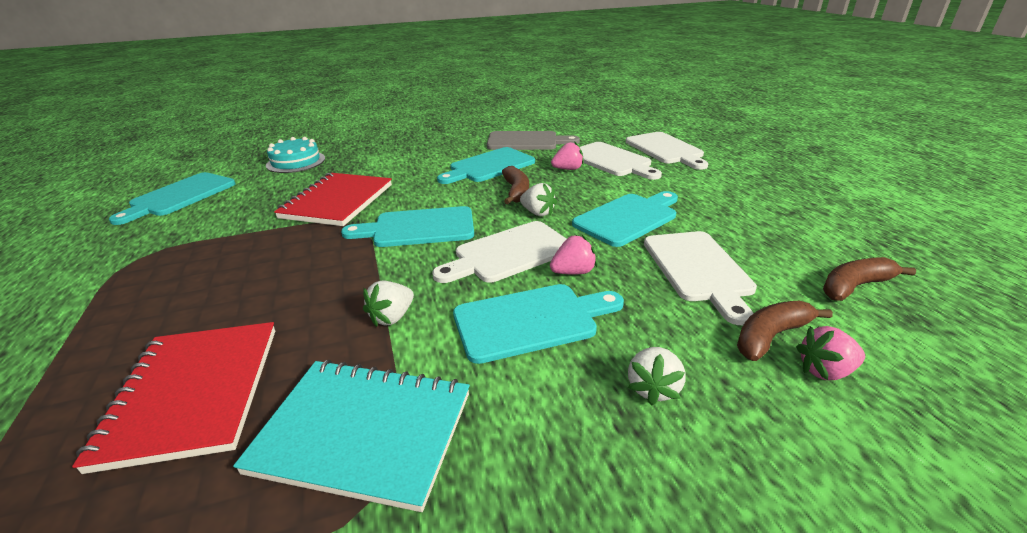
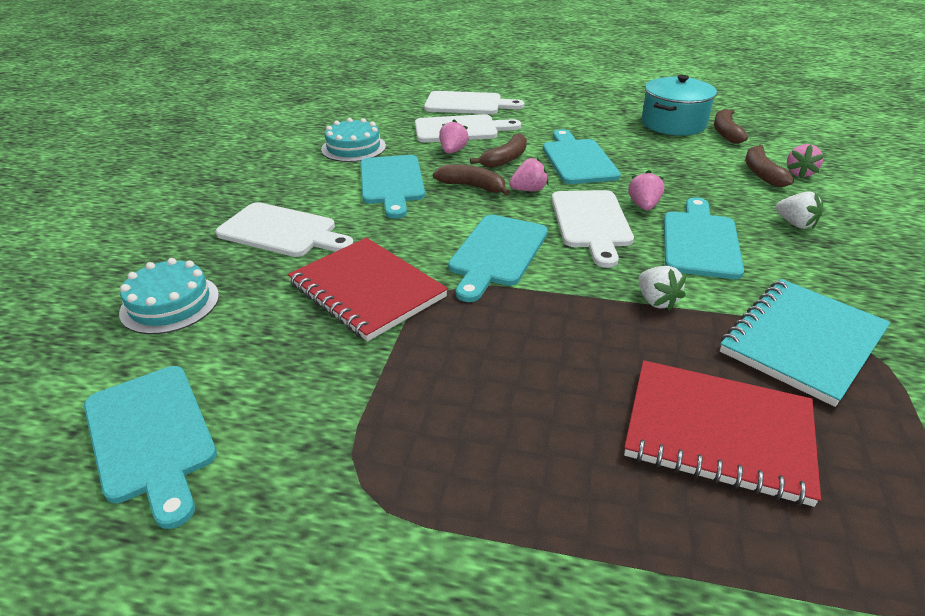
camera: 60 degrees left, 5 degrees up
grey cutting board [486,131,580,150] -> turquoise cake [321,118,386,162]
white strawberry [520,183,557,216] -> pink strawberry [509,157,549,191]
white cutting board [644,231,757,325] -> white cutting board moved to [215,202,353,257]
none -> brown banana [470,133,527,168]
none -> turquoise pot [642,75,717,135]

